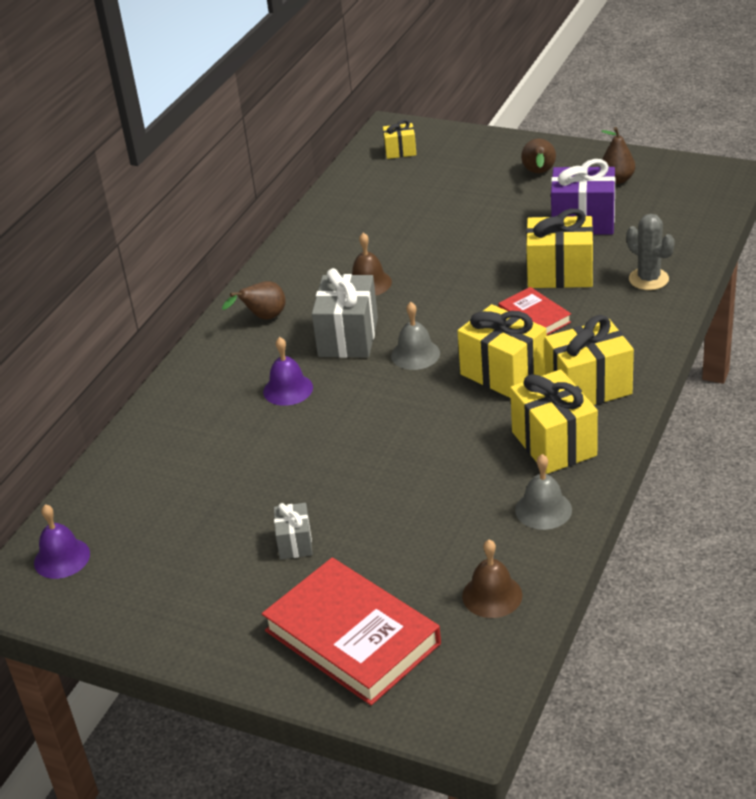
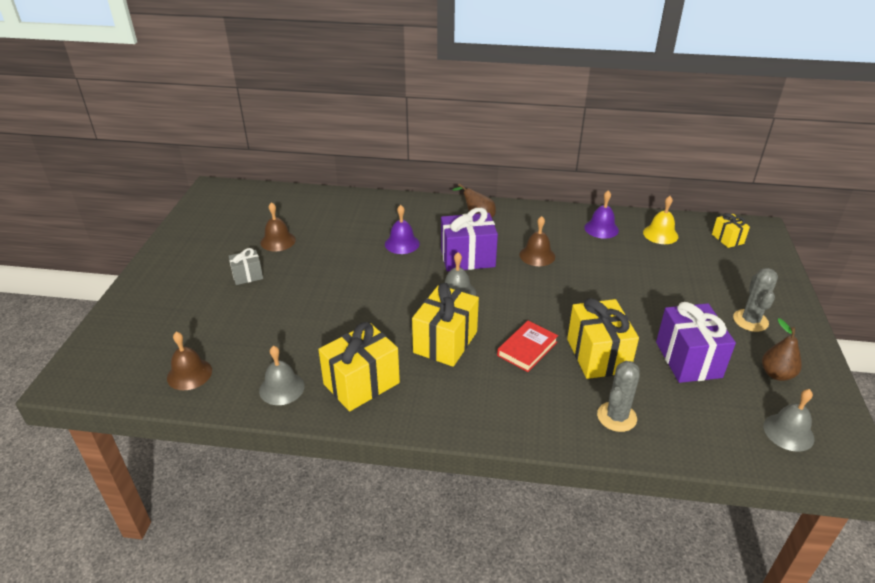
camera: 70 degrees right, 0 degrees up
purple bell [34,504,90,579] -> purple bell moved to [584,190,619,239]
red book [262,558,441,705] -> none
grey gift [312,268,378,358] -> purple gift [441,208,498,271]
brown pear [521,139,556,173] -> grey cactus [733,268,778,332]
yellow gift [544,315,634,405] -> none
none -> brown bell [261,202,296,251]
none -> yellow bell [643,196,678,244]
none -> grey bell [763,389,814,452]

